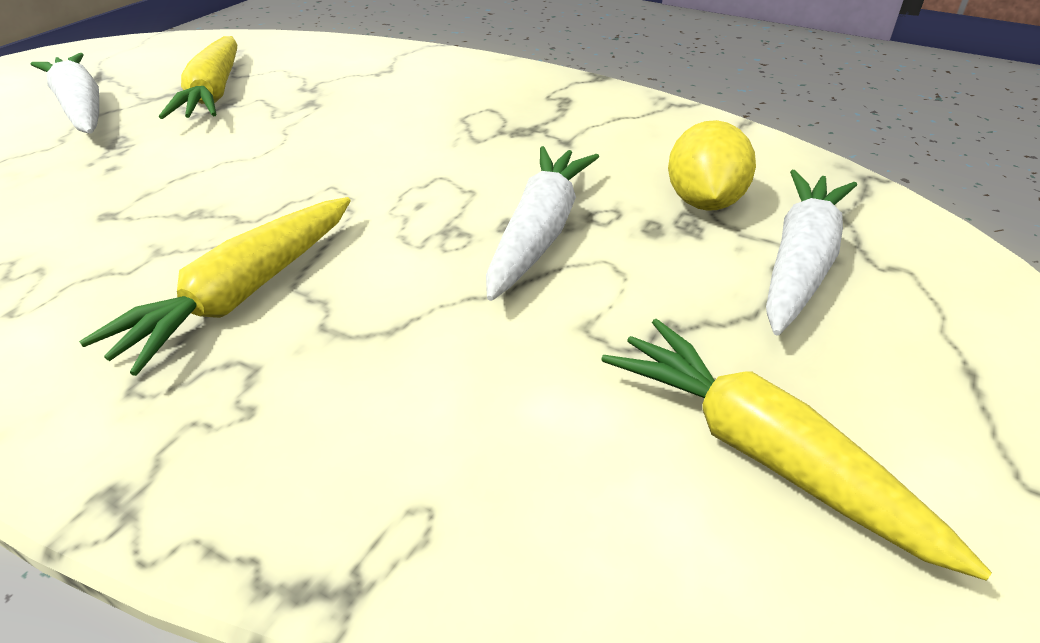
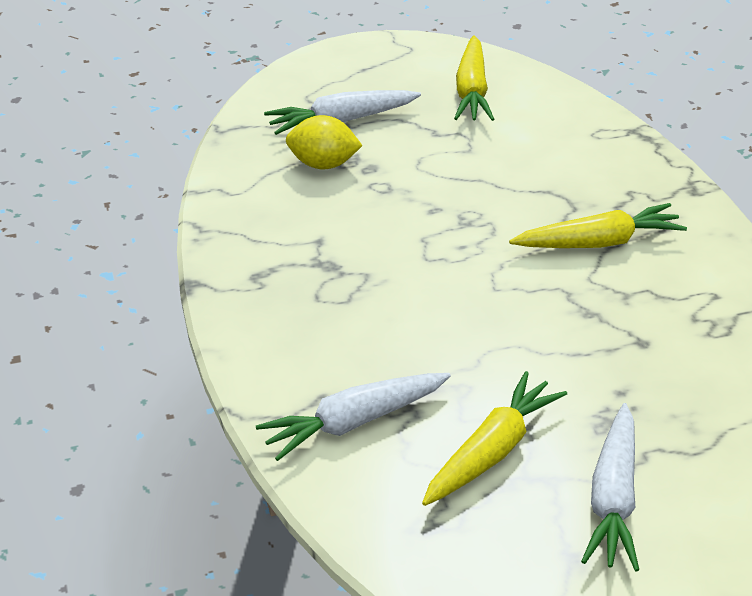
camera: 135 degrees left, 0 degrees up
white carrot [486,146,599,301] -> white carrot moved to [256,373,451,461]
yellow lemon [668,120,756,211] -> yellow lemon turned 45 degrees clockwise [286,115,363,169]

